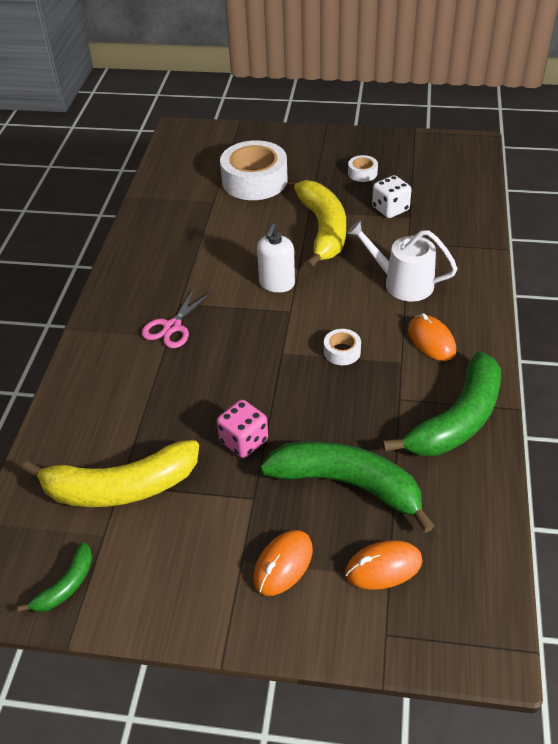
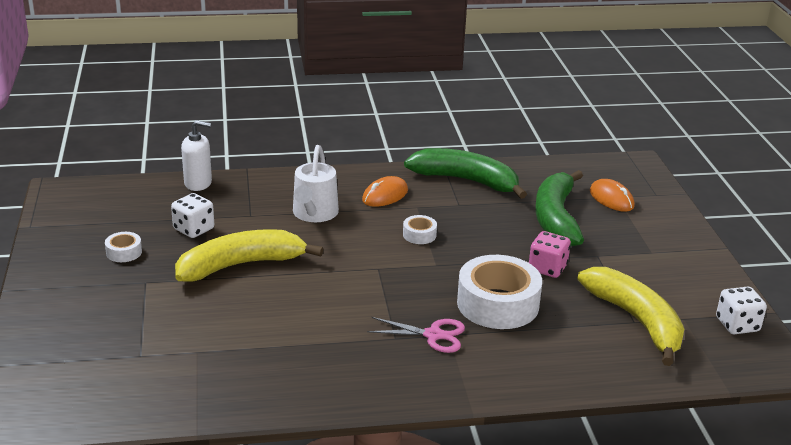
camera: 110 degrees left, 15 degrees down
green banana [17,542,92,612] -> white dice [716,287,767,334]
white tape [220,140,288,200] -> white tape moved to [457,255,542,329]
orange mouse [253,530,313,596] -> none
white soap dispenser [257,224,295,293] -> white soap dispenser moved to [181,120,212,191]

